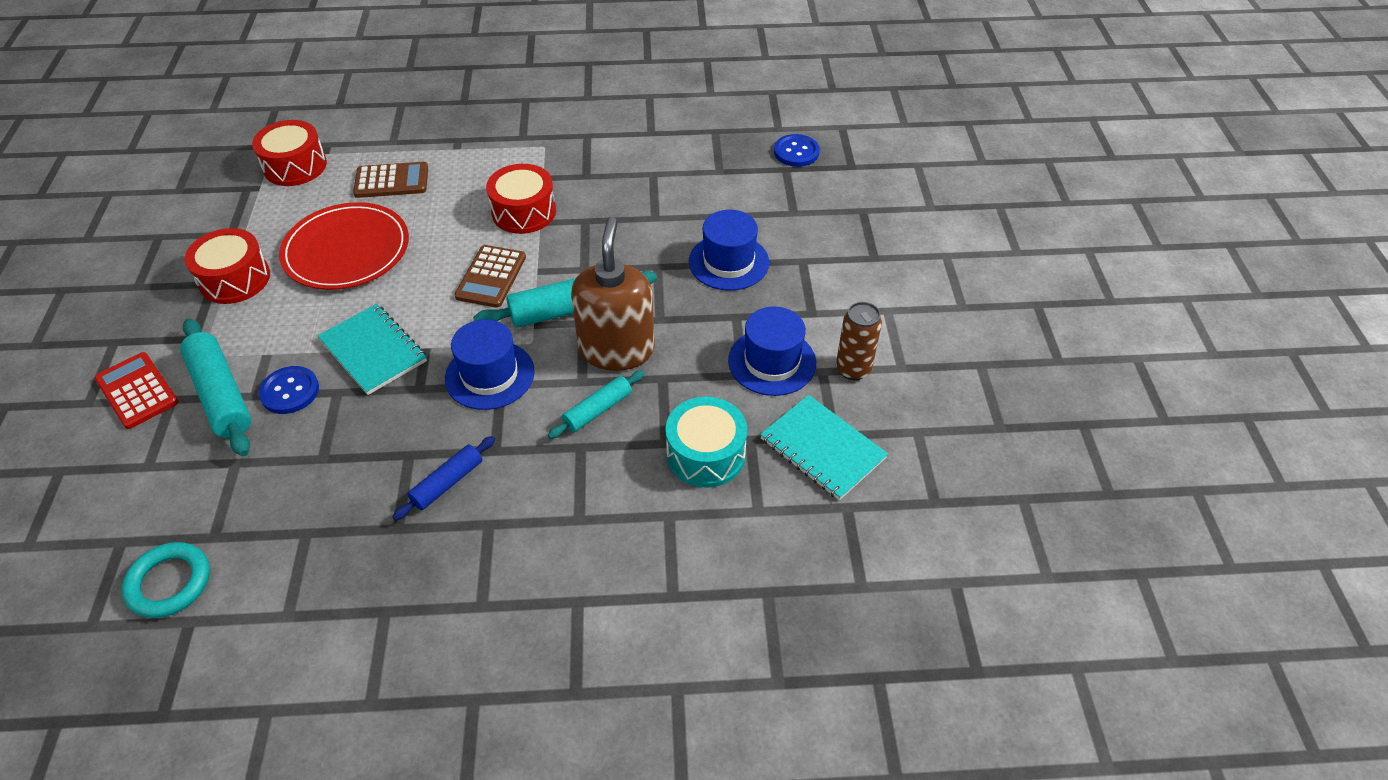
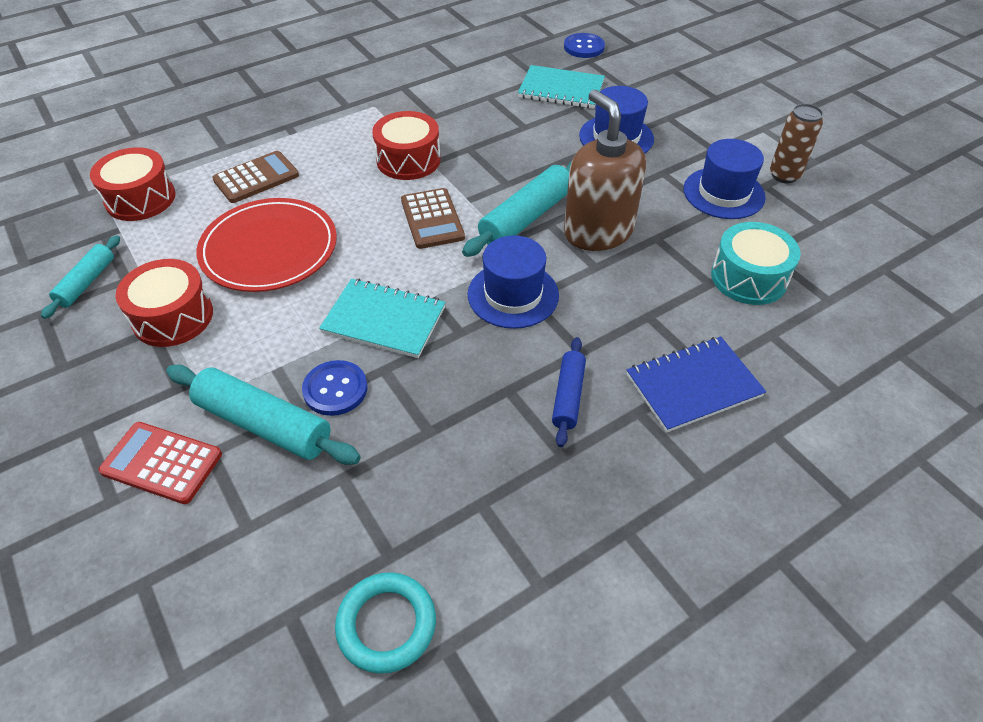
camera: 30 degrees left, 0 degrees up
turquoise rolling pin [548,370,645,439] -> turquoise rolling pin moved to [41,235,120,319]
turquoise notebook [760,395,888,500] -> turquoise notebook moved to [518,65,605,109]
none -> blue notebook [627,336,766,432]

